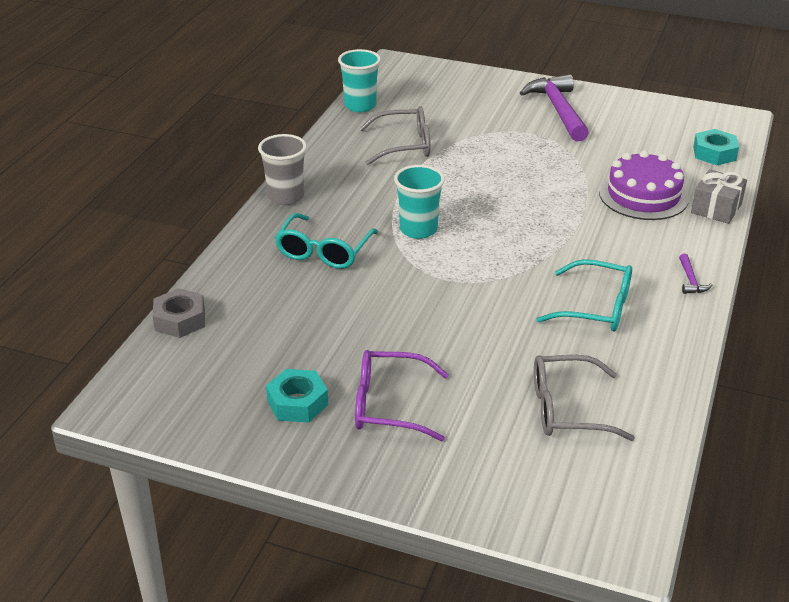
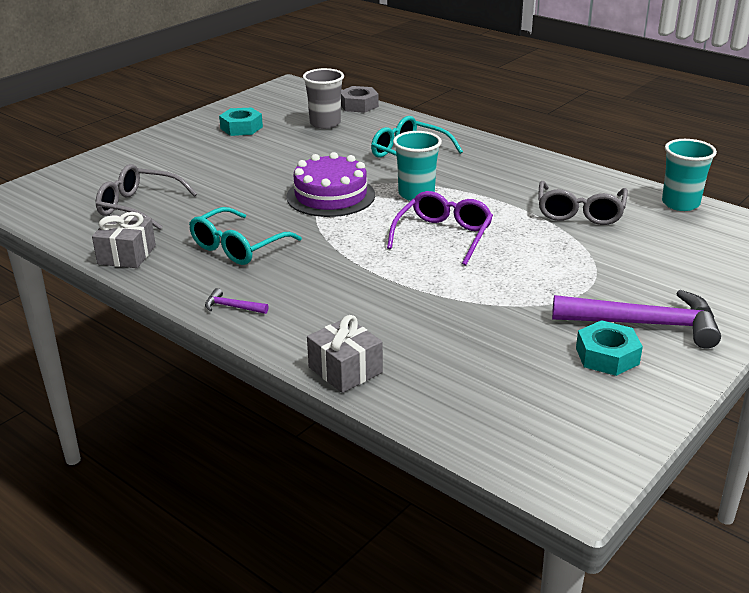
camera: 110 degrees right, 5 degrees down
grey cup [258,134,307,205] -> grey cup moved to [303,68,344,129]
purple glasses [355,350,449,442] -> purple glasses moved to [387,191,493,266]
grey glasses [534,355,635,441] -> grey glasses turned 90 degrees counterclockwise [96,164,197,230]
purple cake [599,150,689,220] -> purple cake moved to [286,152,375,217]
turquoise nut [693,129,739,165] -> turquoise nut moved to [576,320,643,376]
none -> grey gift [92,212,156,268]

